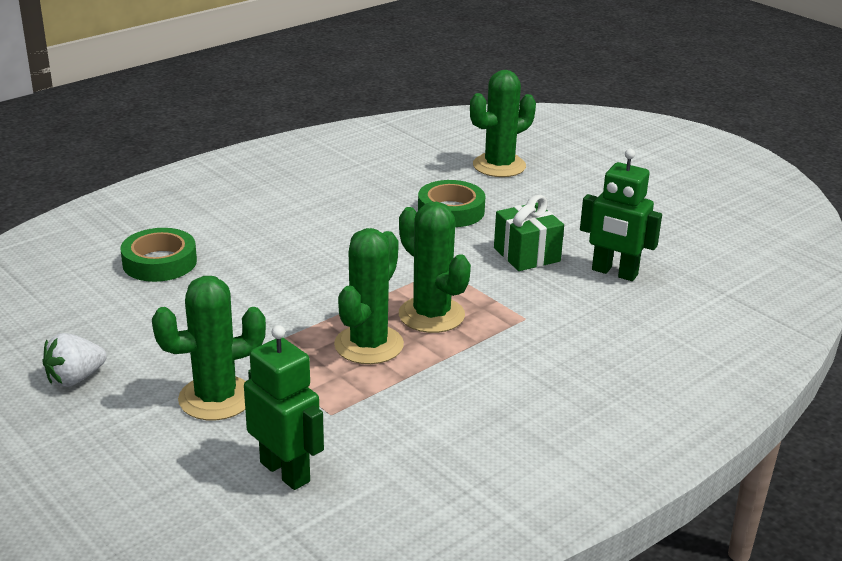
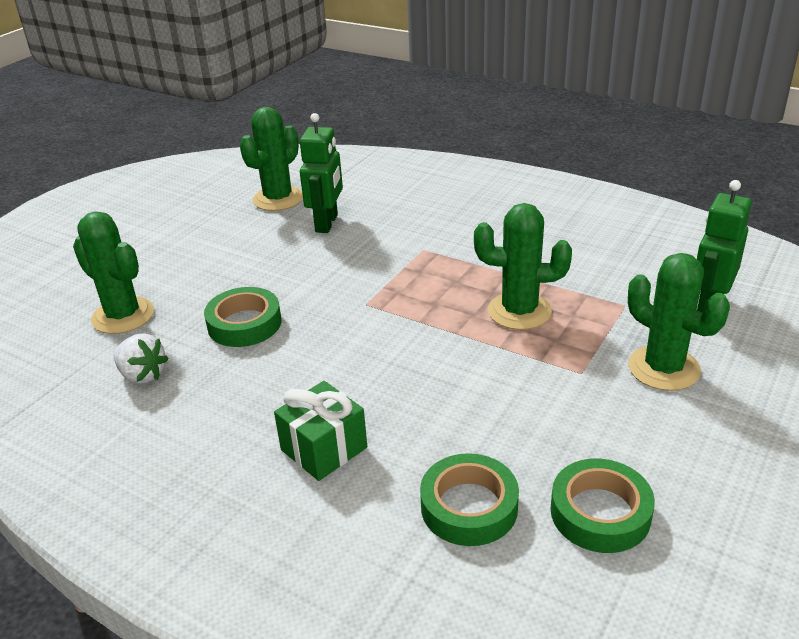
camera: 105 degrees left, 5 degrees up
white strawberry [43,333,107,387] -> white strawberry moved to [114,333,169,384]
green cactus [399,201,471,333] -> green cactus moved to [239,107,303,211]
green gift [494,195,564,271] -> green gift moved to [274,381,367,481]
none -> green tape [551,458,655,553]

